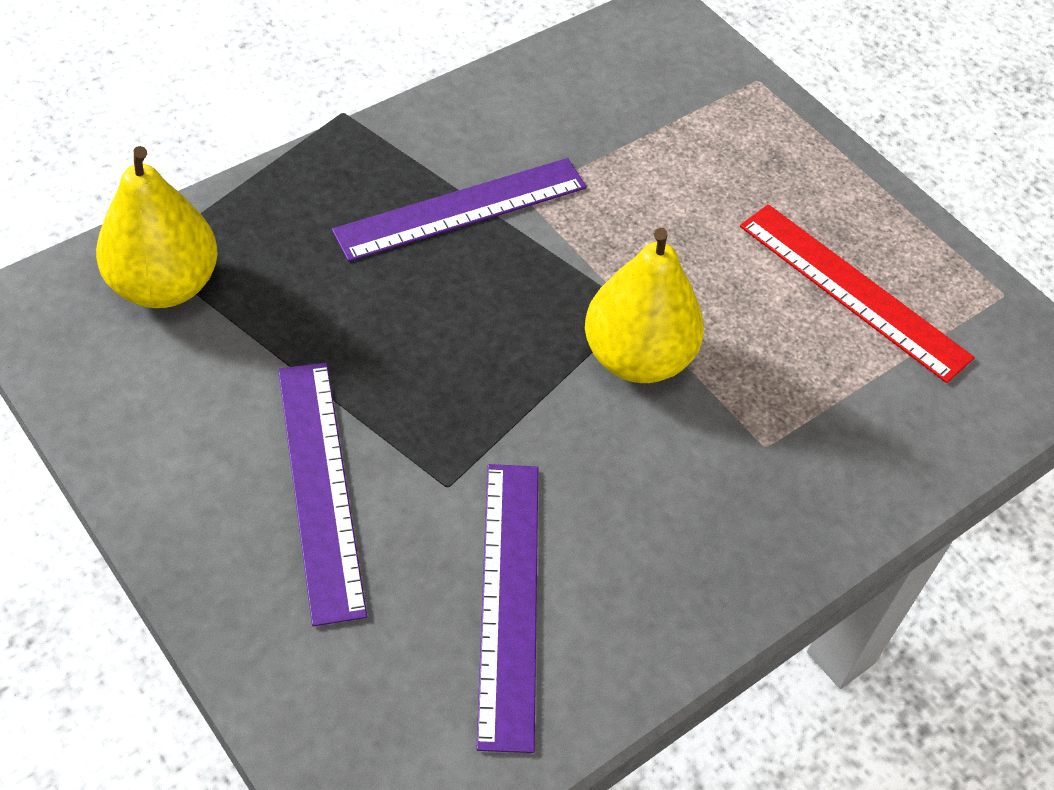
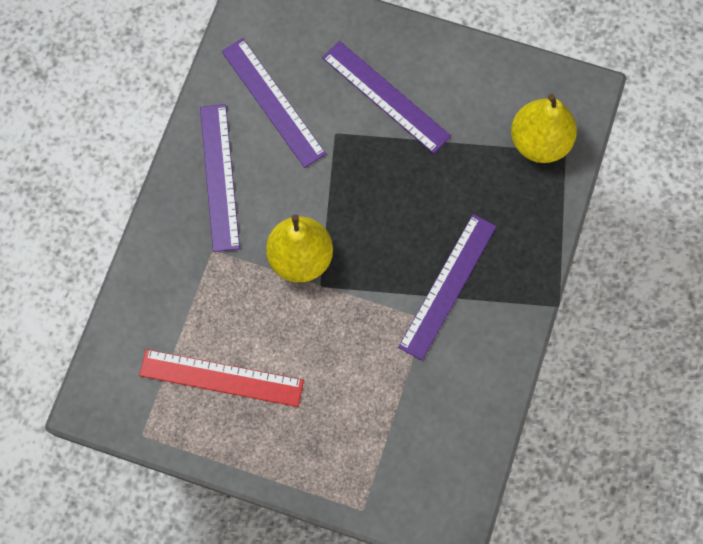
camera: 150 degrees right, 20 degrees up
none -> purple ruler [200,104,240,252]

